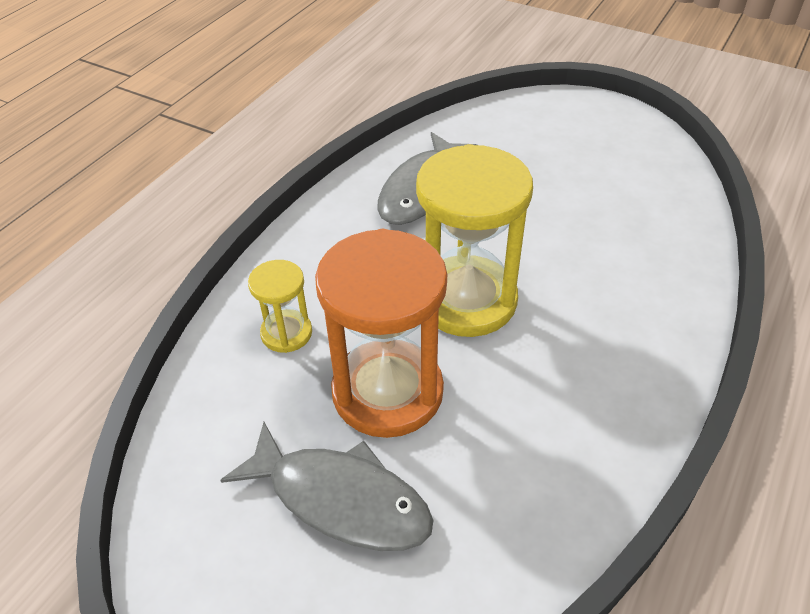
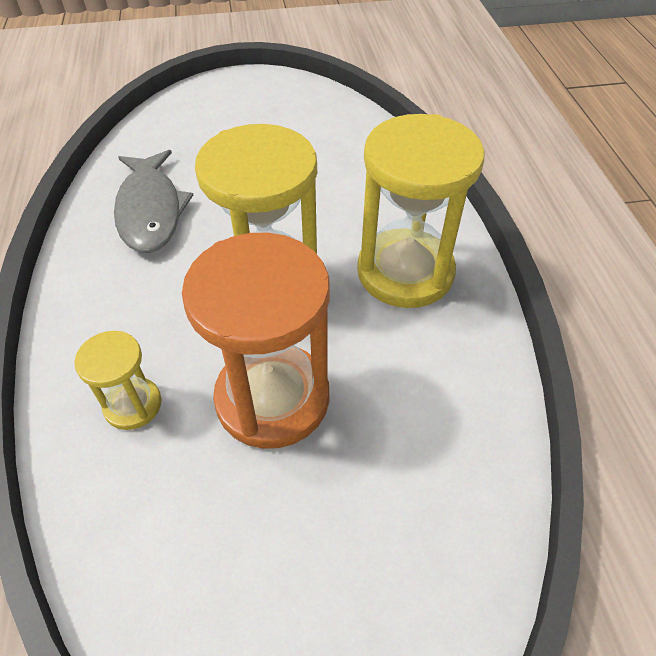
camera: 40 degrees left, 5 degrees up
grey fish [220,422,434,551] -> none
none -> yellow hourglass [357,114,485,308]

